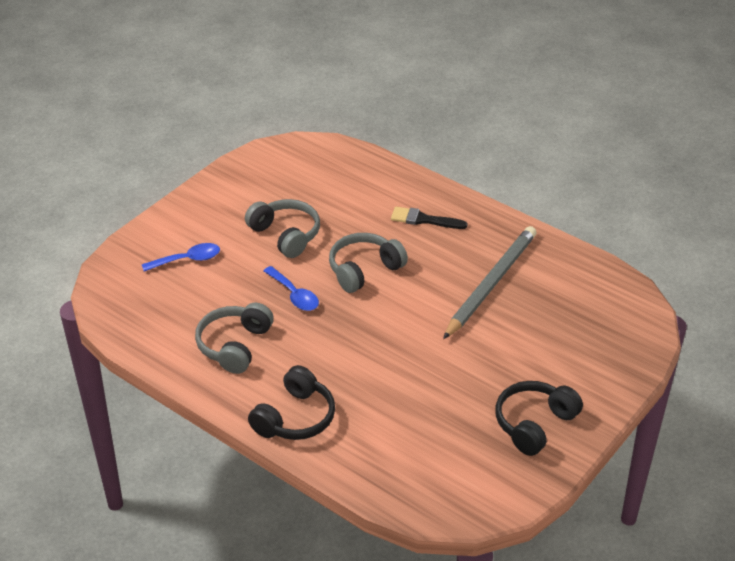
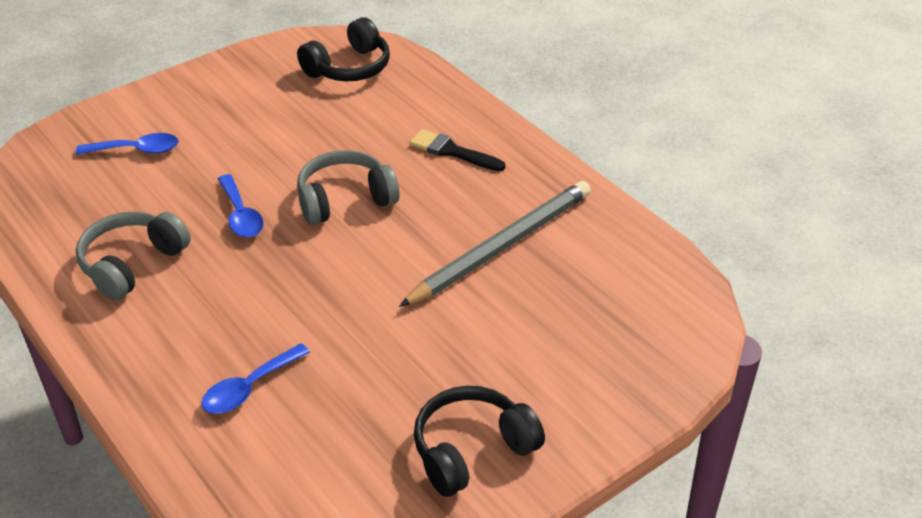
camera: 15 degrees right, 0 degrees up
grey headphones [245,199,320,258] -> none
black headphones [248,365,335,440] -> black headphones moved to [297,17,390,81]
none -> blue spoon [202,343,310,414]

